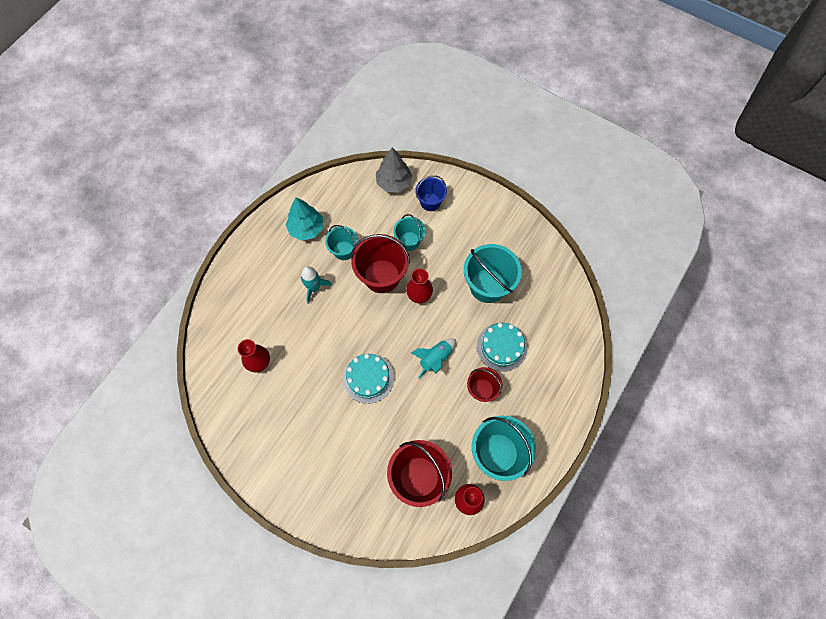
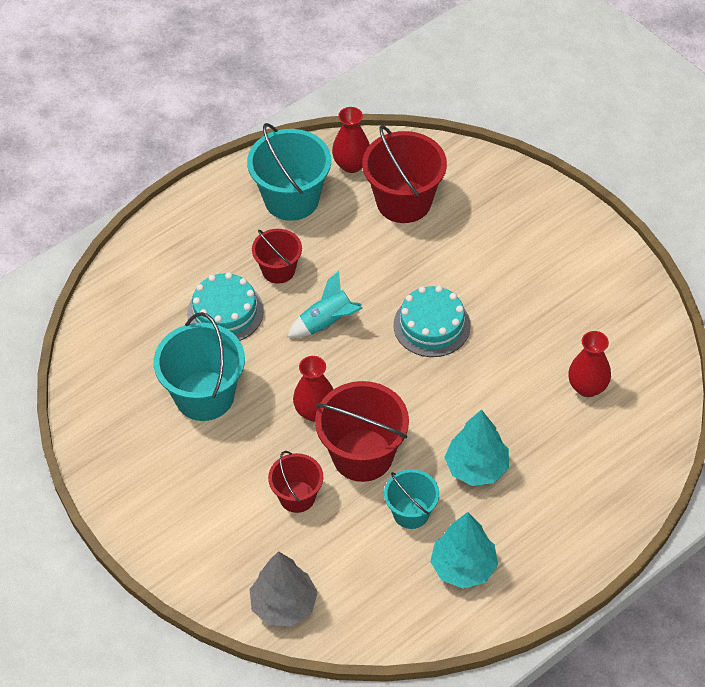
camera: 160 degrees left, 15 degrees down
turquoise rocket [301,266,332,304] -> turquoise tree [444,409,509,486]
turquoise bucket [393,214,426,251] -> red bucket [268,451,323,513]
blue bucket [415,175,447,211] -> none

